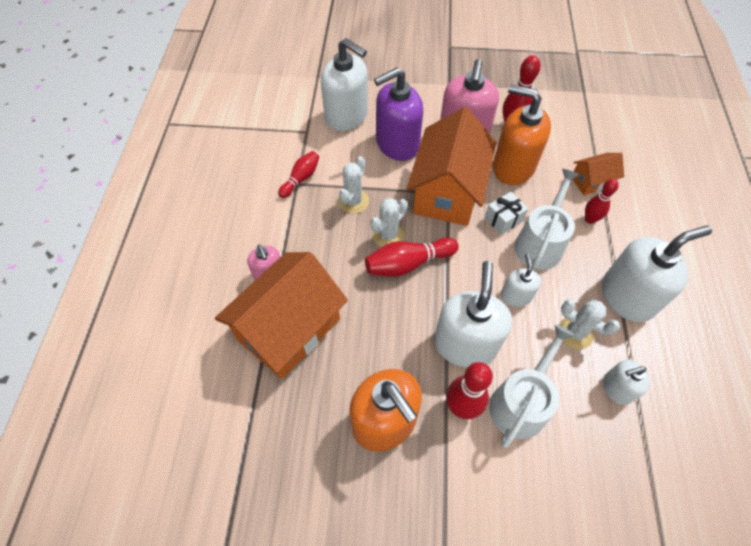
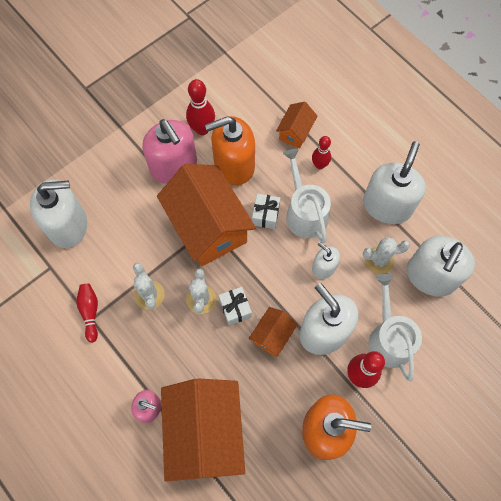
camera: 45 degrees left, 10 degrees up
red bowling pin [365,237,459,277] -> white gift [219,287,252,326]
purple soap dispenser [374,67,423,161] -> none
white soap dispenser [603,360,650,405] -> white soap dispenser [407,236,475,297], size x1.90
none -> orange house [249,307,298,357]

